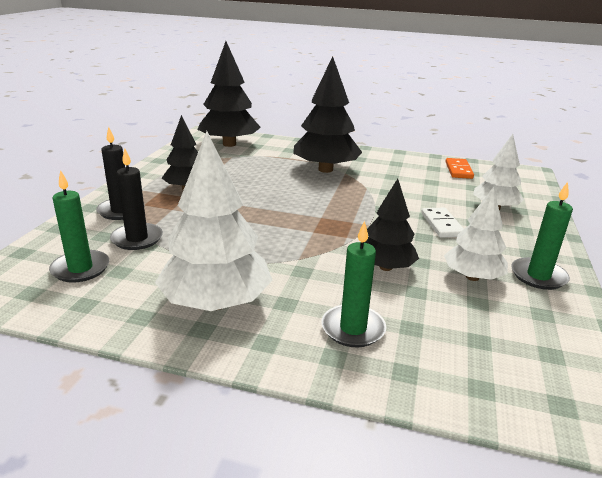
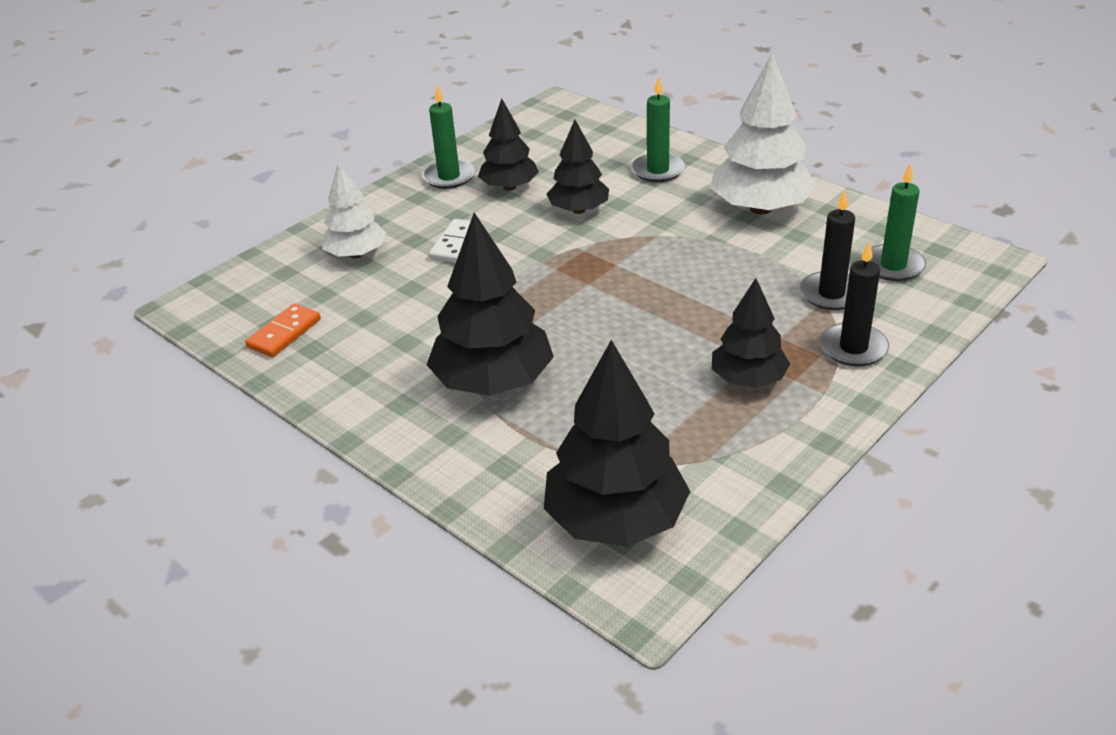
camera: 150 degrees left, 10 degrees up
white tree [444,187,508,281] -> black tree [478,99,539,191]

